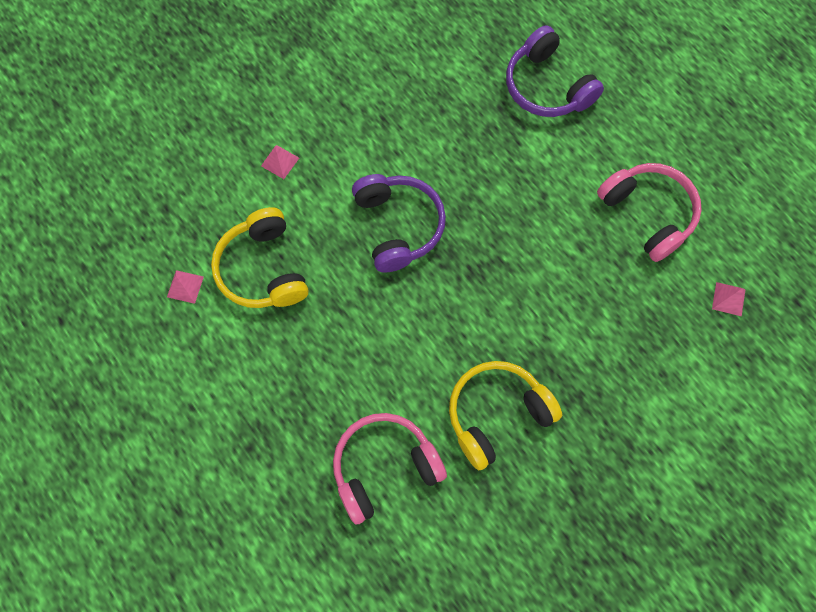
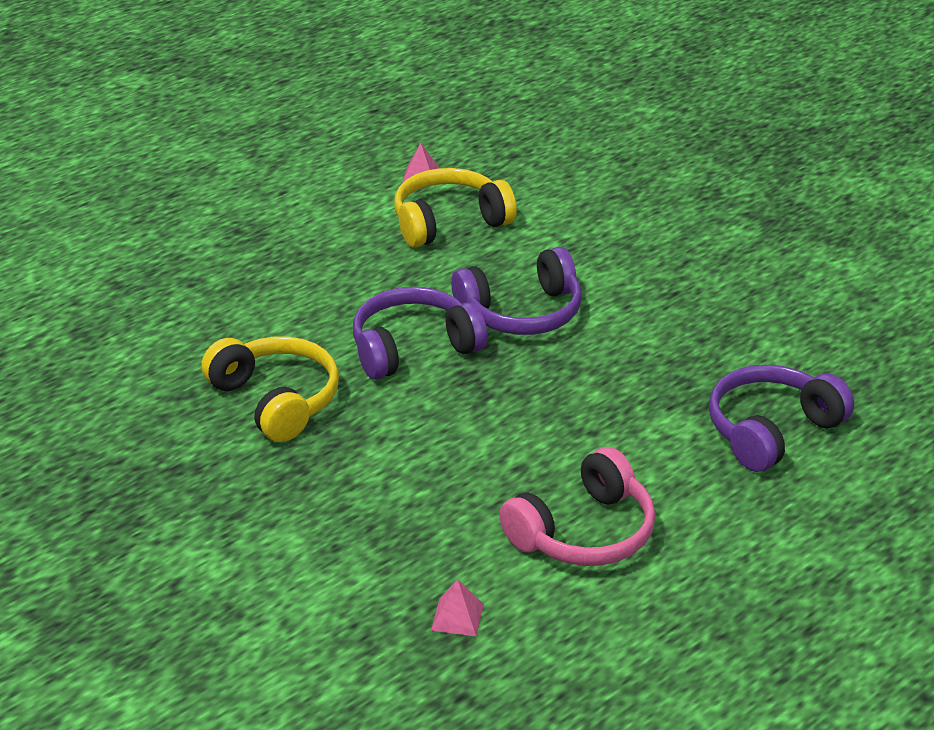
camera: 85 degrees right, 35 degrees down
pink pyramid [261,145,299,179] -> none
pink headphones [333,413,447,525] -> none
none -> purple headphones [353,287,488,380]

